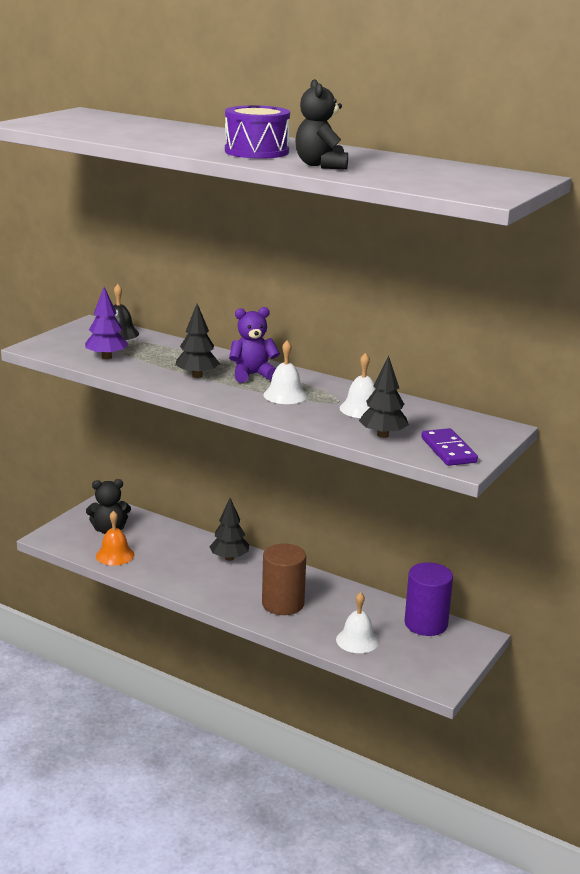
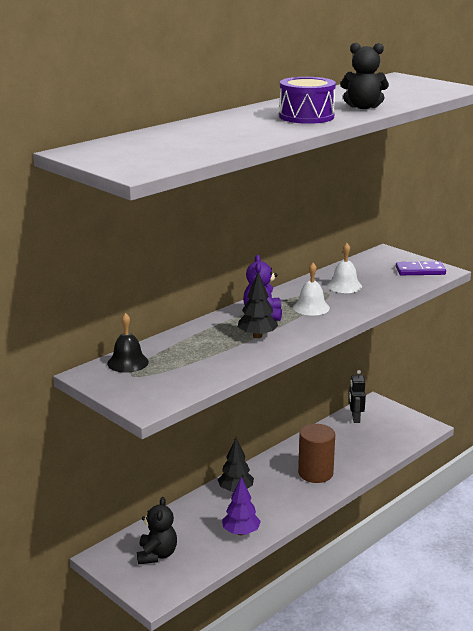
camera: 75 degrees left, 0 degrees up
purple tree [85,287,128,359] -> purple tree moved to [222,477,261,535]
orange bell [96,510,135,565] -> none
white bell [336,592,379,653] -> none
black tree [359,356,409,438] -> none
purple cylinder [404,562,453,636] -> black robot [349,370,366,423]

